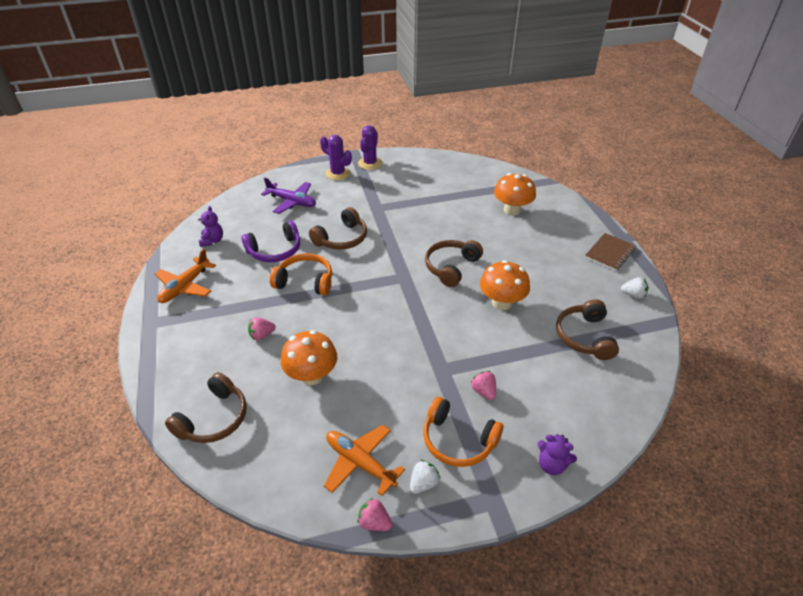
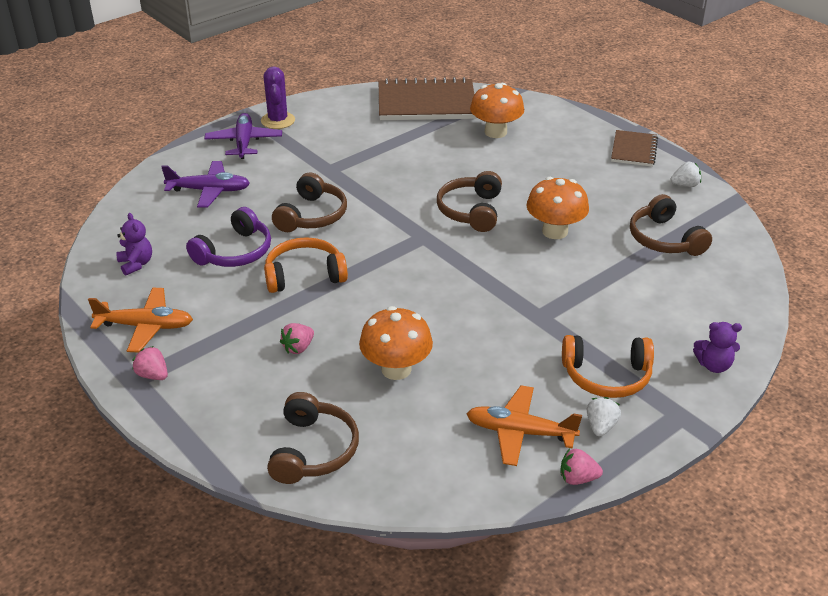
camera: 25 degrees left, 5 degrees down
orange plane [155,249,216,303] -> orange plane turned 90 degrees counterclockwise [88,288,193,352]
purple cactus [320,135,352,180] -> purple plane [204,113,282,159]
pink strawberry [471,371,496,400] -> pink strawberry moved to [132,346,168,380]
none -> brown notebook [379,77,477,120]

